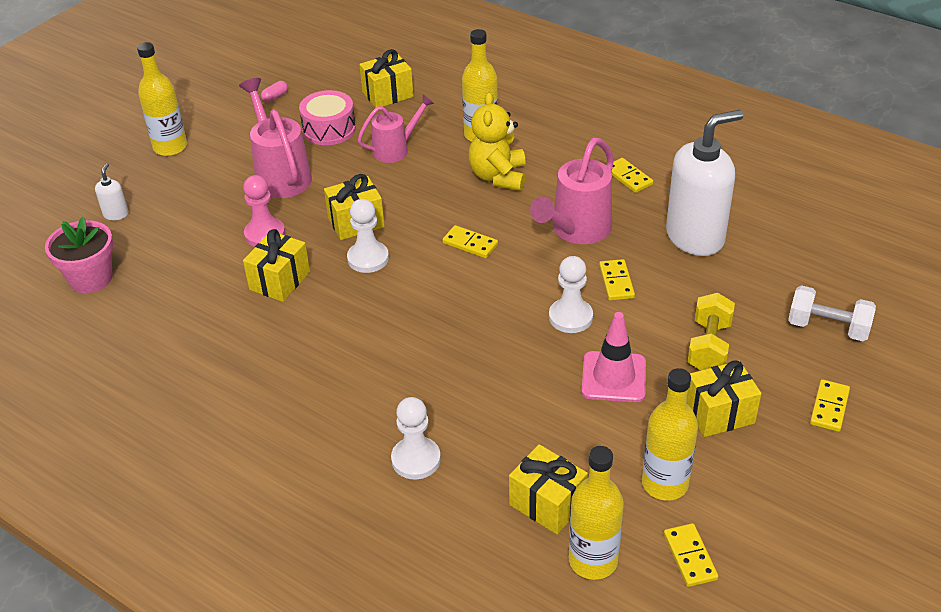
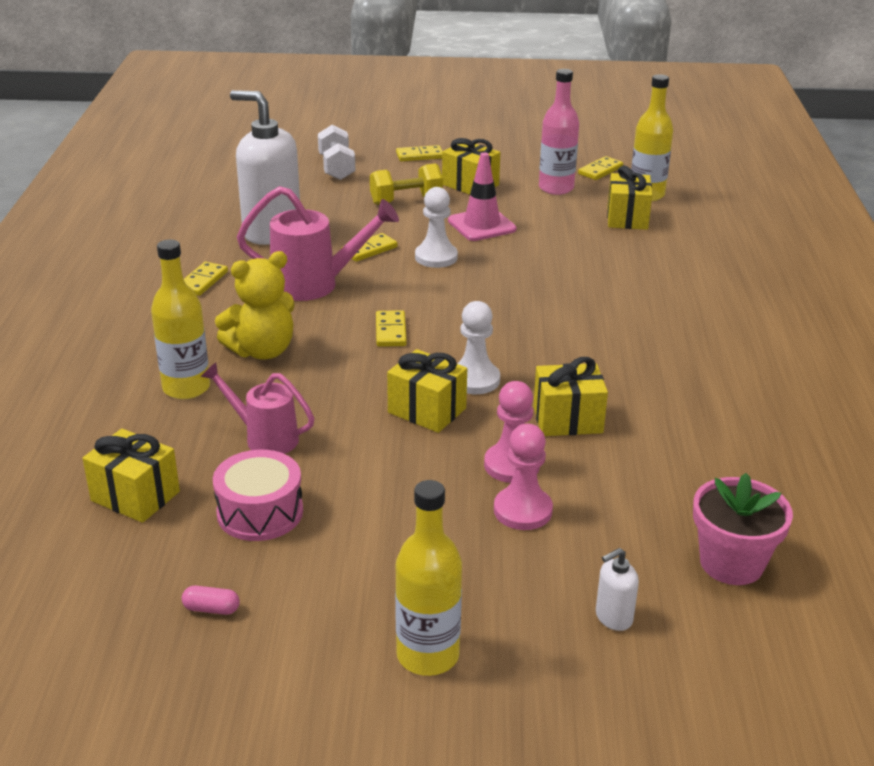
camera: 125 degrees left, 10 degrees down
pink watering can [239,78,312,198] -> none
white pawn [391,397,441,479] -> none
yellow bottle [642,368,698,501] -> pink bottle [539,69,579,195]
none -> pink pawn [494,424,553,530]

